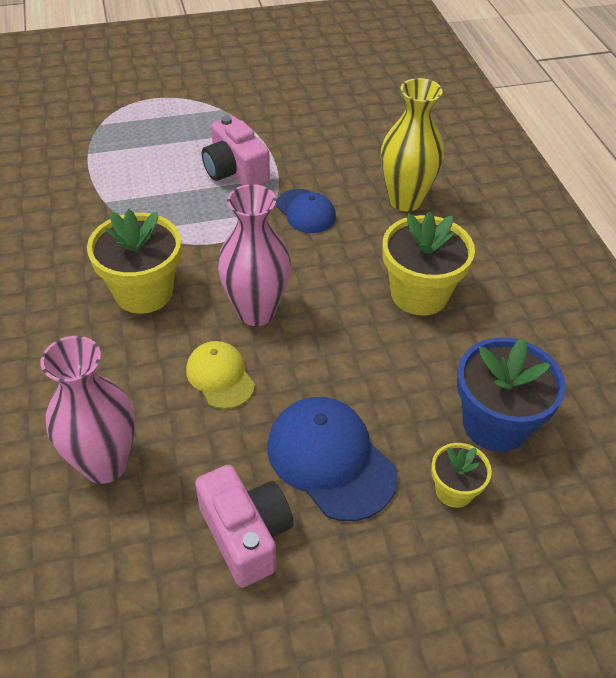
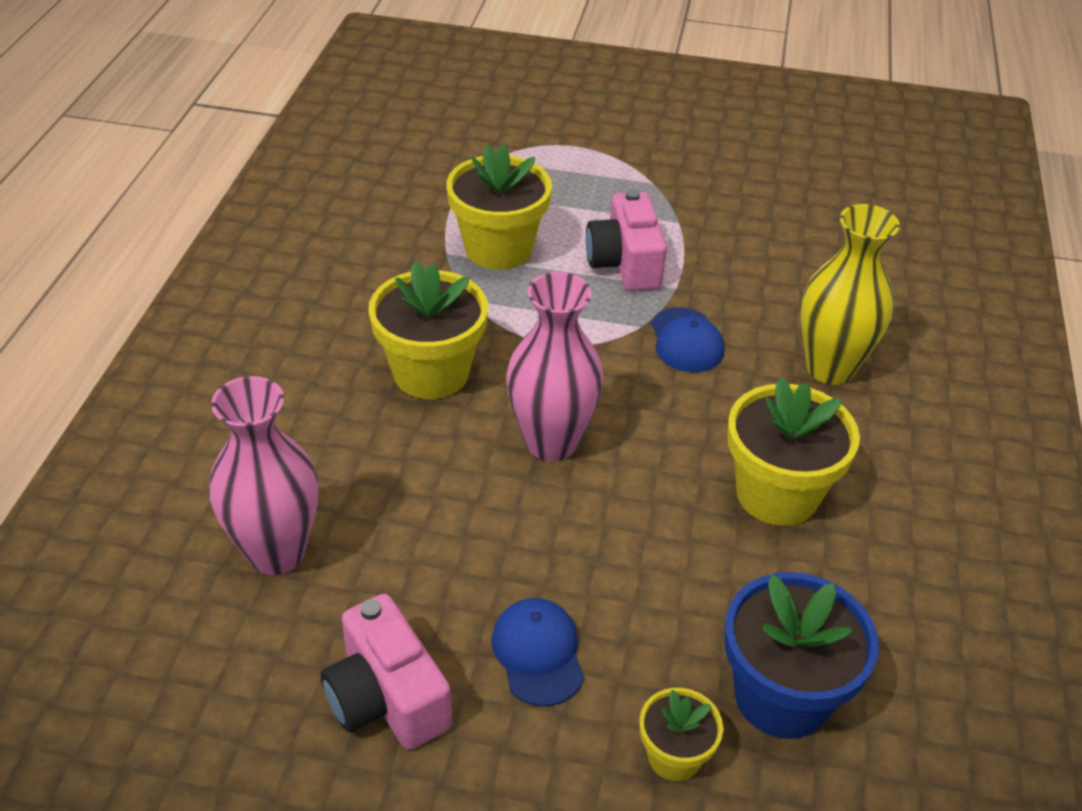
camera: 25 degrees right, 5 degrees down
yellow cap [186,341,255,409] -> none
pink camera [195,465,293,588] -> pink camera turned 150 degrees clockwise [321,594,452,750]
blue cap [267,397,398,521] -> blue cap [491,598,584,706], size x0.61
none -> yellow flower pot [446,144,552,270]

